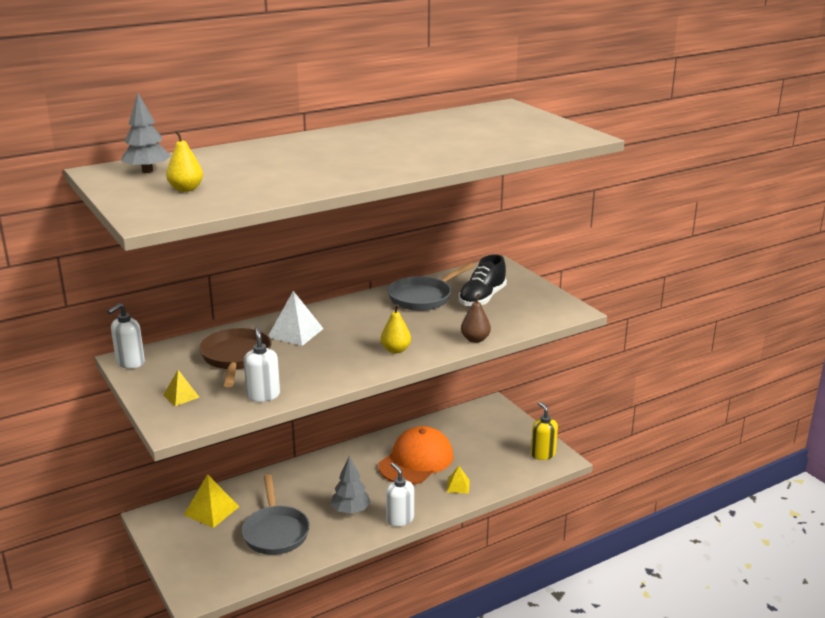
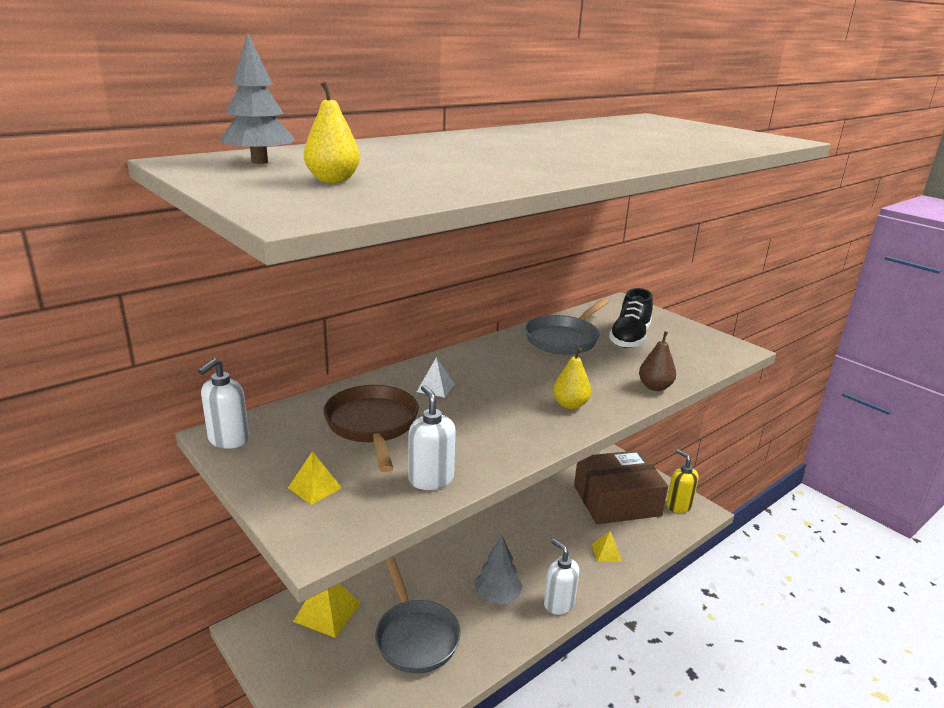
camera: 10 degrees left, 0 degrees up
white pyramid [268,291,324,346] -> white pyramid [417,357,455,398], size x0.59
orange cap [378,426,453,485] -> none
none -> brown box [574,450,668,524]

